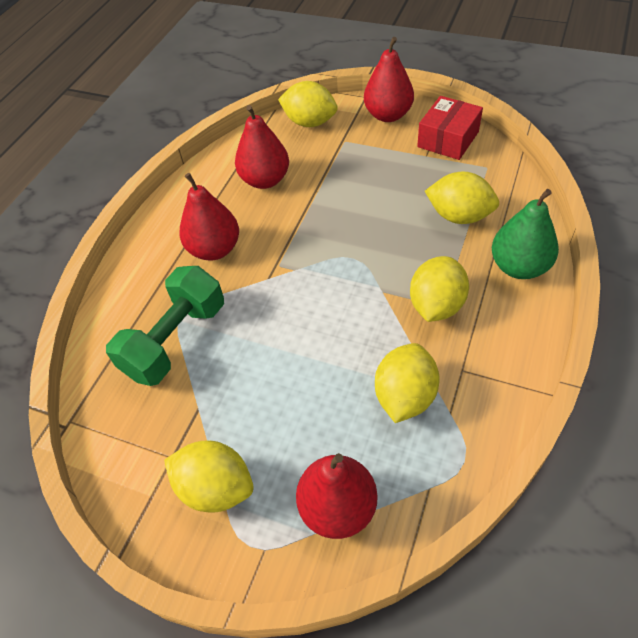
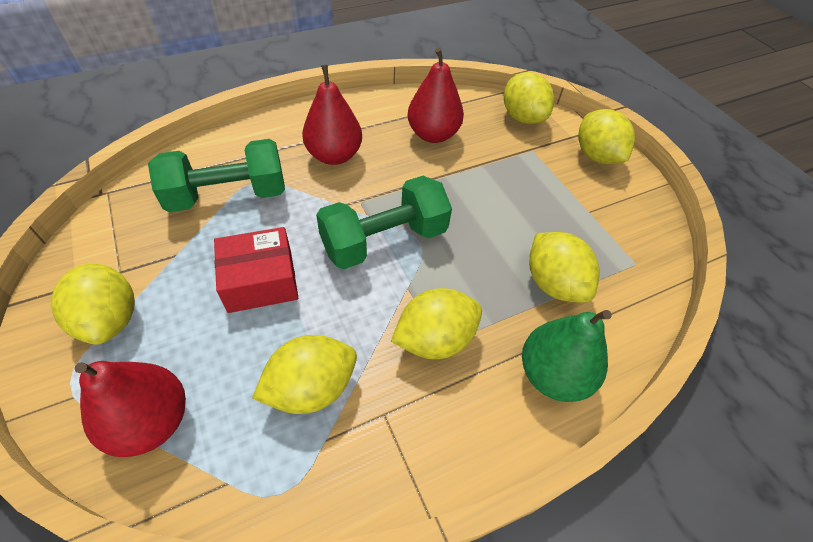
camera: 35 degrees right, 0 degrees up
red pear [364,37,414,122] -> yellow lemon [578,109,635,164]
red box [417,96,483,160] -> red box moved to [214,227,298,313]
none -> green dumbbell [316,176,452,269]

